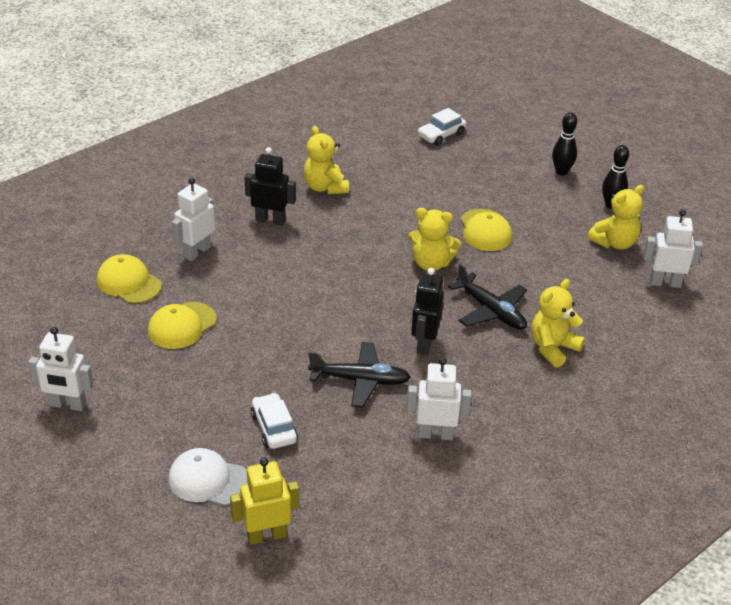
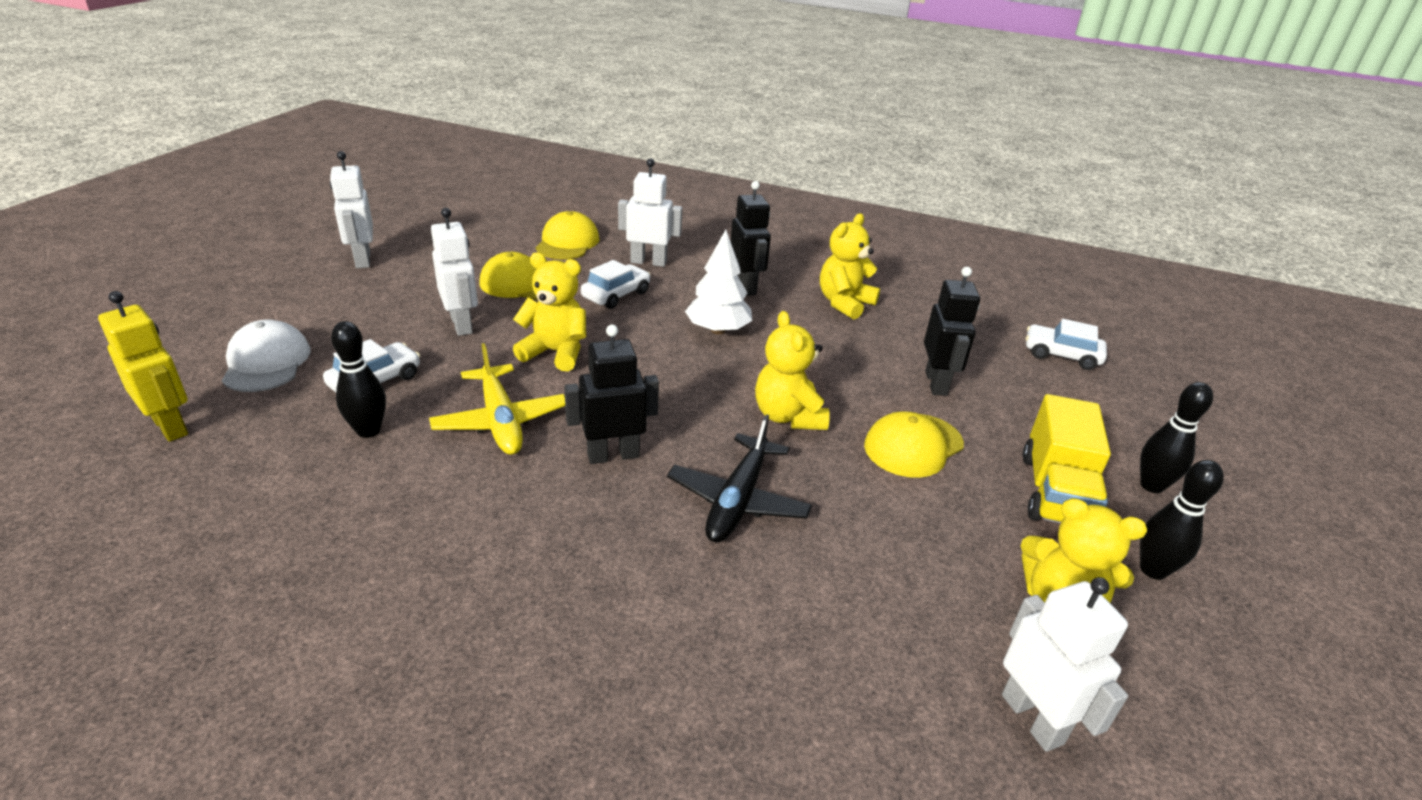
camera: 60 degrees right, 5 degrees down
black plane [308,342,411,408] -> yellow plane [429,343,565,455]
white robot [407,357,472,440] -> white robot moved to [431,208,478,336]
yellow teddy bear [531,279,585,368] -> yellow teddy bear moved to [513,253,586,371]
none -> black bowling pin [331,321,386,438]
none -> white car [581,260,650,309]
none -> white tree [685,230,752,334]
none -> black robot [924,267,980,396]
none -> yellow truck [1023,394,1111,524]

